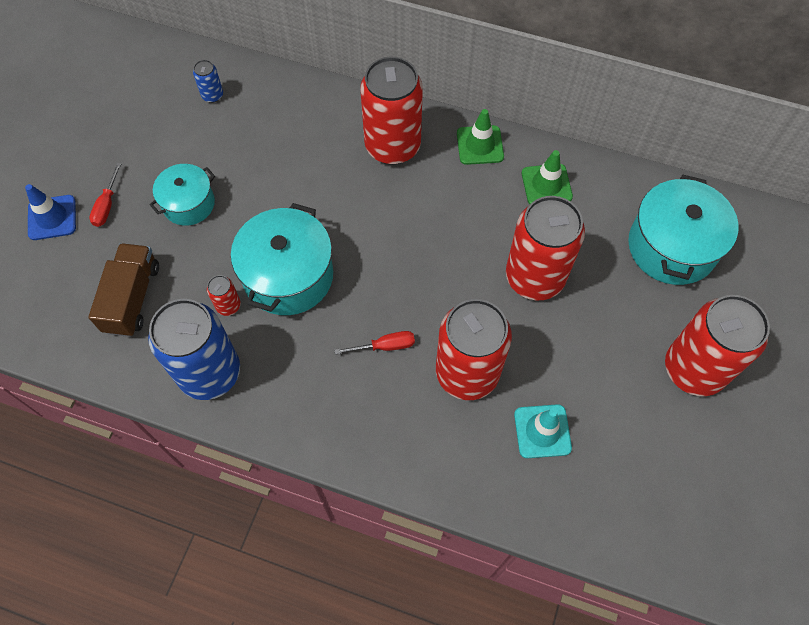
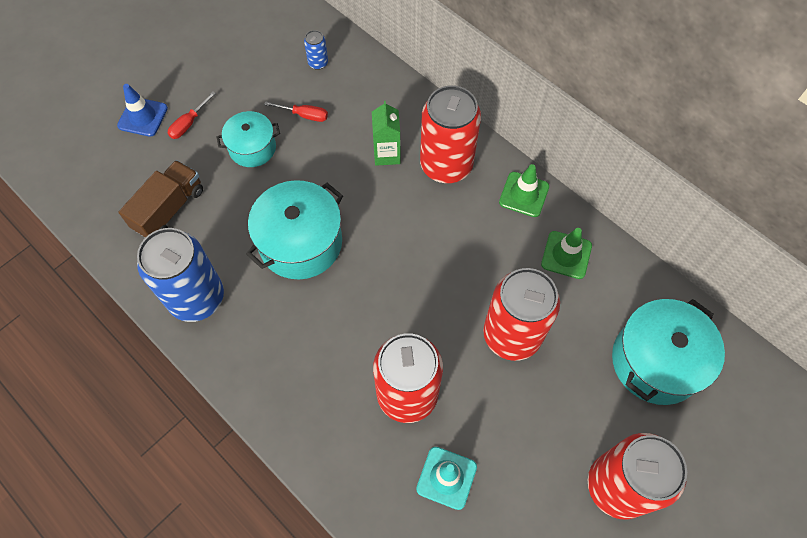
camera: 25 degrees right, 0 degrees up
red can [207,275,241,316] -> none
red screwdriver [335,331,415,354] -> red screwdriver moved to [264,101,328,122]
none -> green carton [372,101,400,166]

